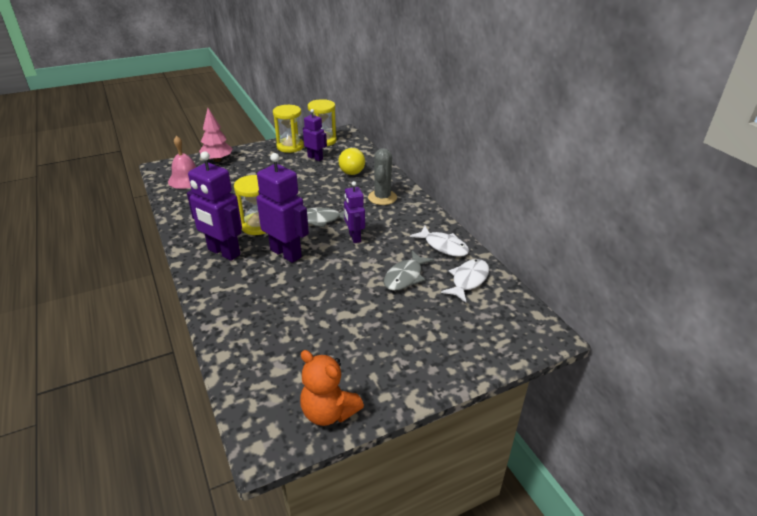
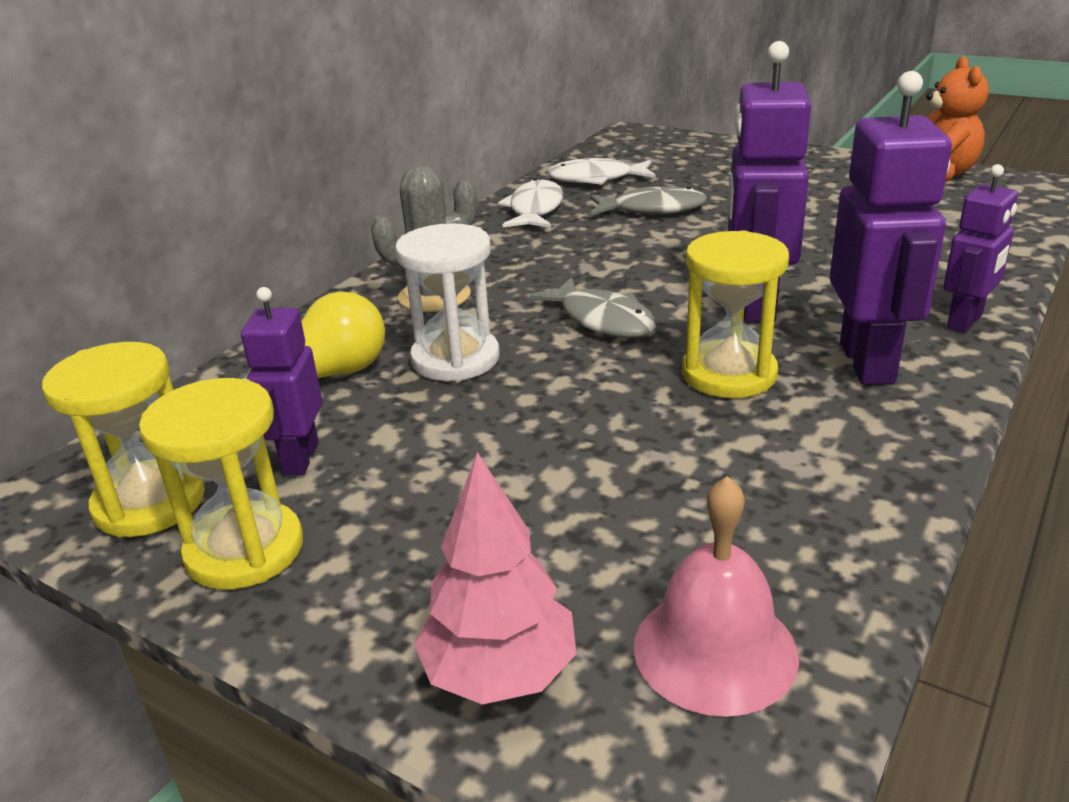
camera: 120 degrees left, 5 degrees down
purple robot [344,181,365,243] -> purple robot moved to [943,164,1018,333]
none -> white hourglass [395,223,499,381]

